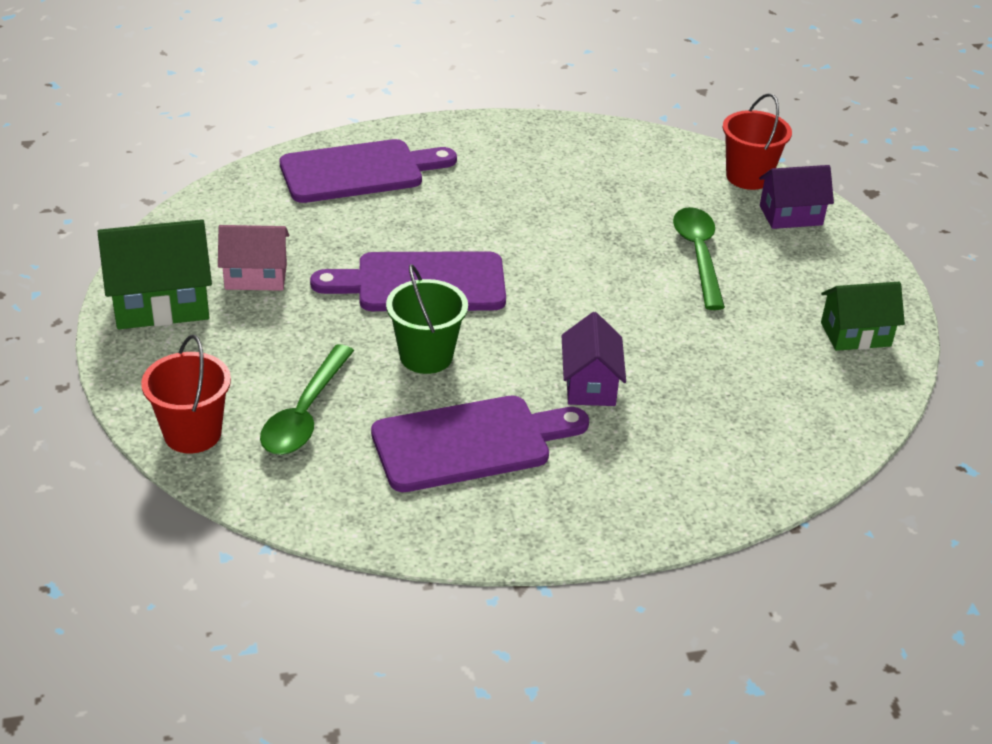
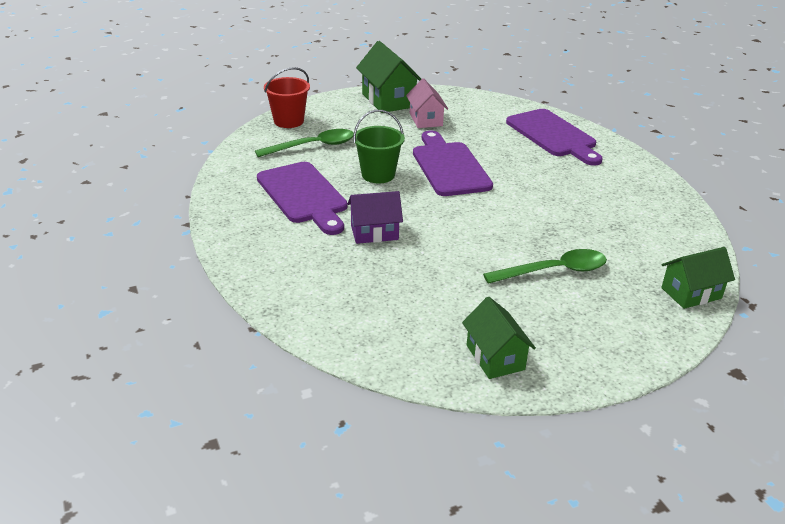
camera: 80 degrees right, 5 degrees down
green spoon [260,344,354,455] -> green spoon turned 150 degrees clockwise [255,129,354,157]
red bucket [723,93,792,190] -> green house [661,247,735,309]
purple house [759,165,834,229] -> none

